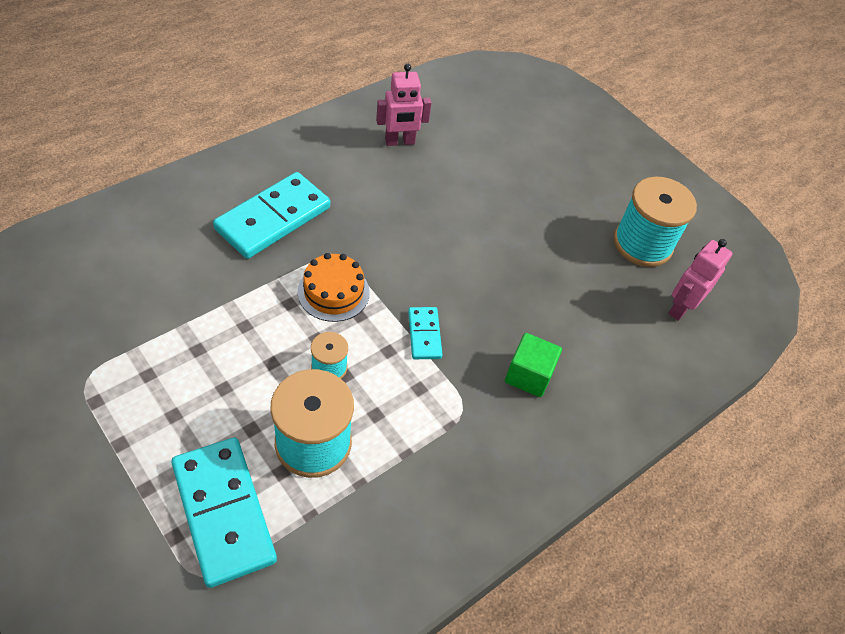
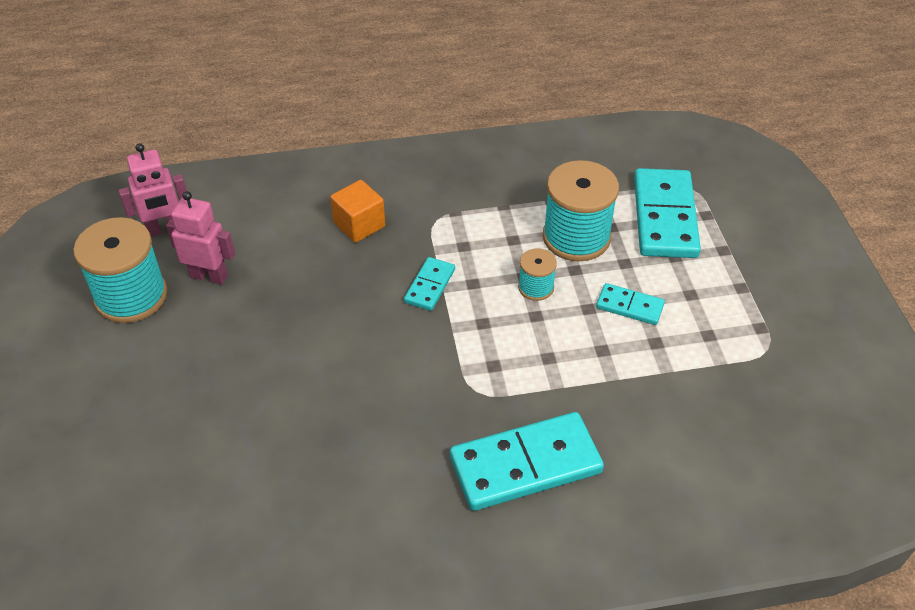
camera: 145 degrees left, 5 degrees down
orange cake [298,253,370,322] -> none
pink robot [376,64,432,146] -> pink robot moved to [166,191,235,285]
green cube [505,333,562,397] -> orange cube [330,180,385,243]
none -> turquoise domino [596,283,665,325]

